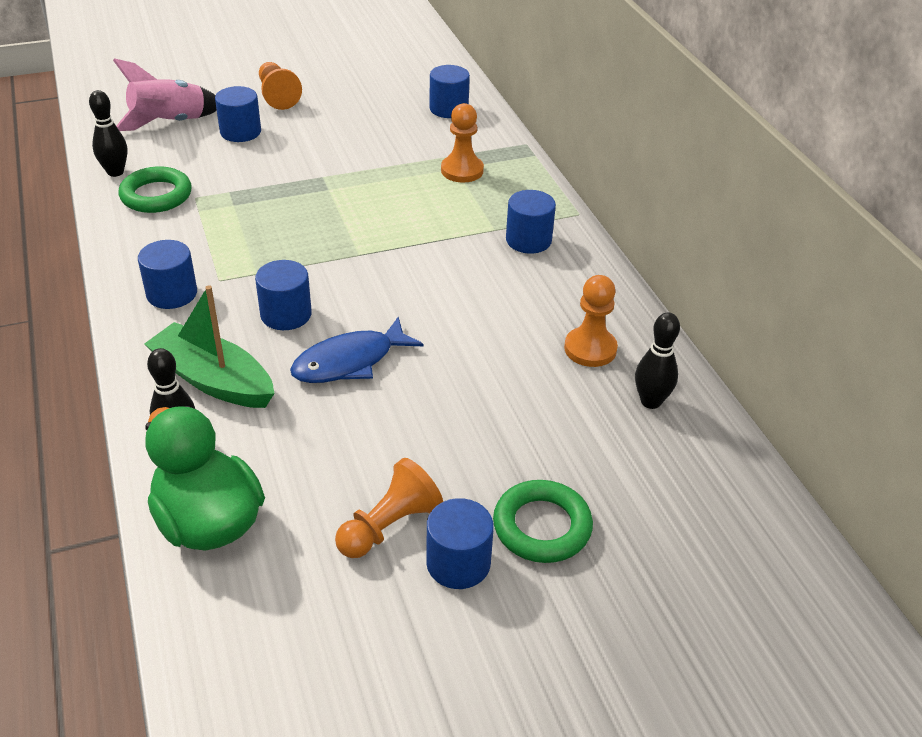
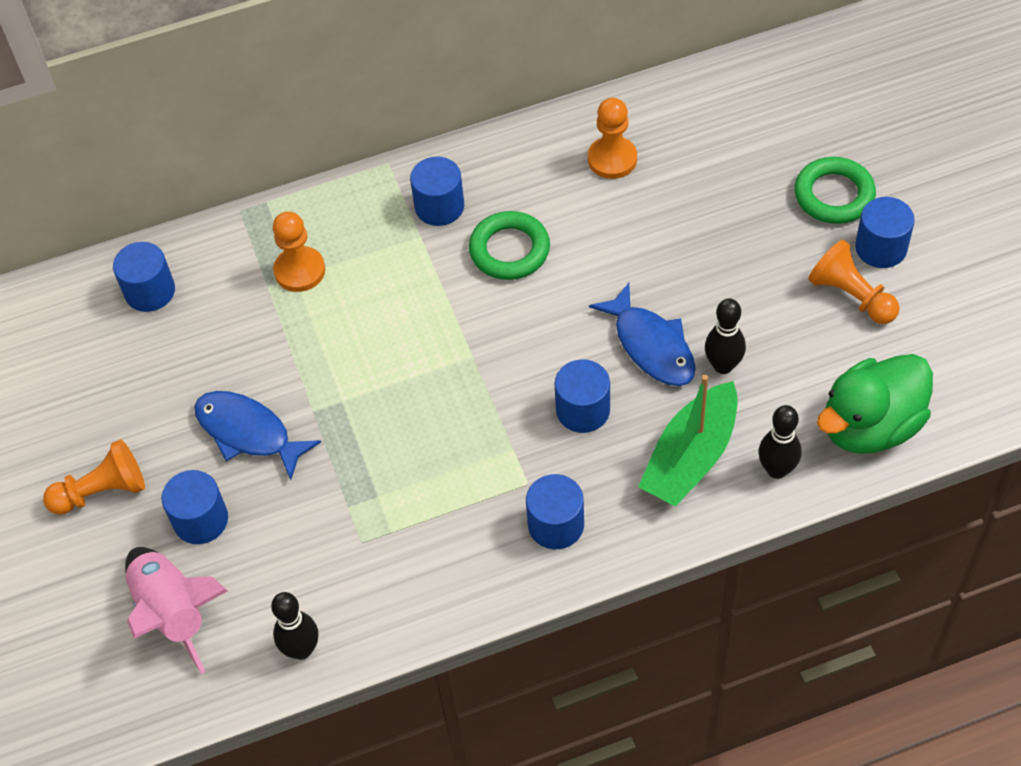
camera: 85 degrees left, 15 degrees up
green ring [119,166,192,213] -> green ring moved to [469,211,550,280]
black bowling pin [635,313,680,409] -> black bowling pin moved to [705,298,746,374]
none -> blue fish [194,391,321,480]

